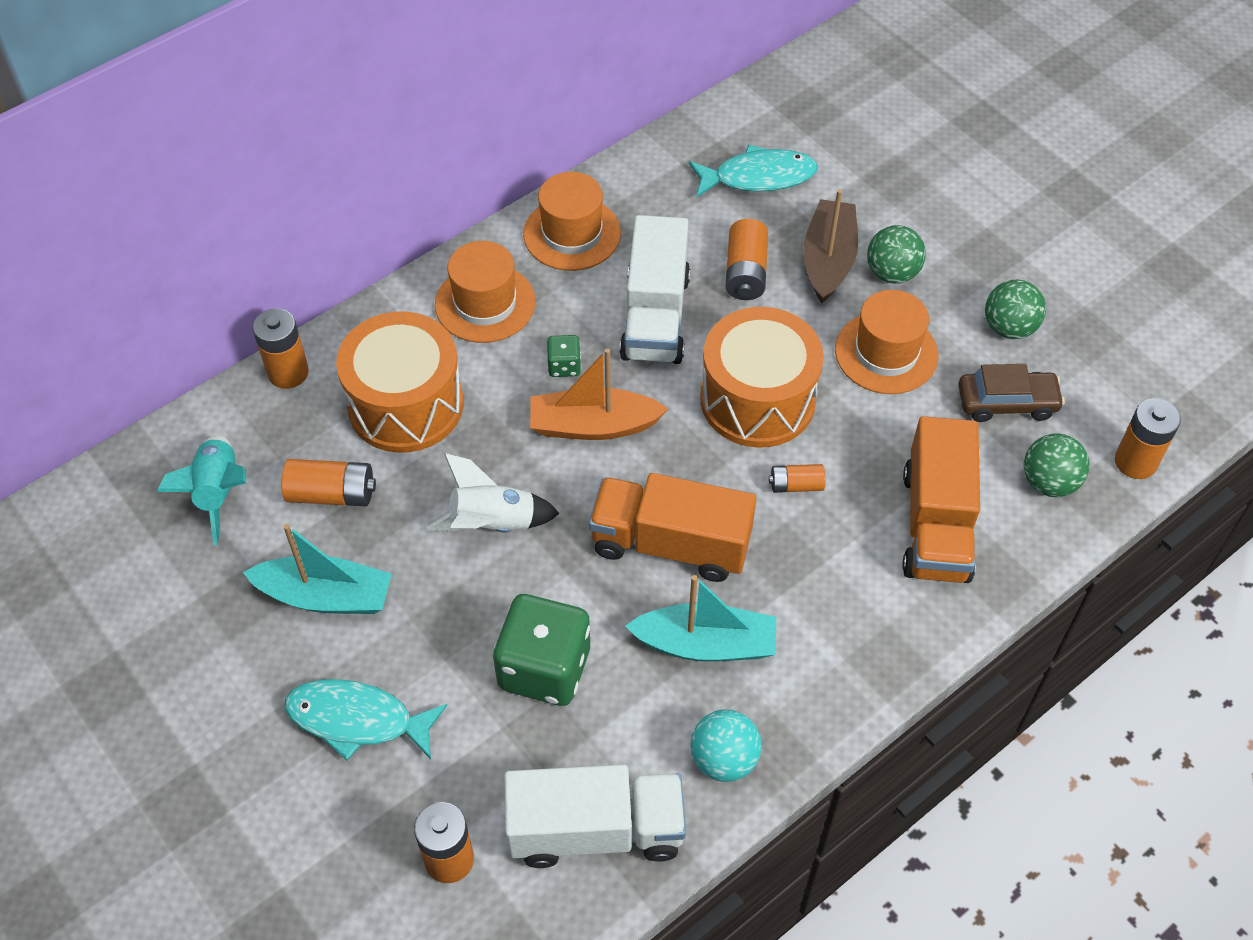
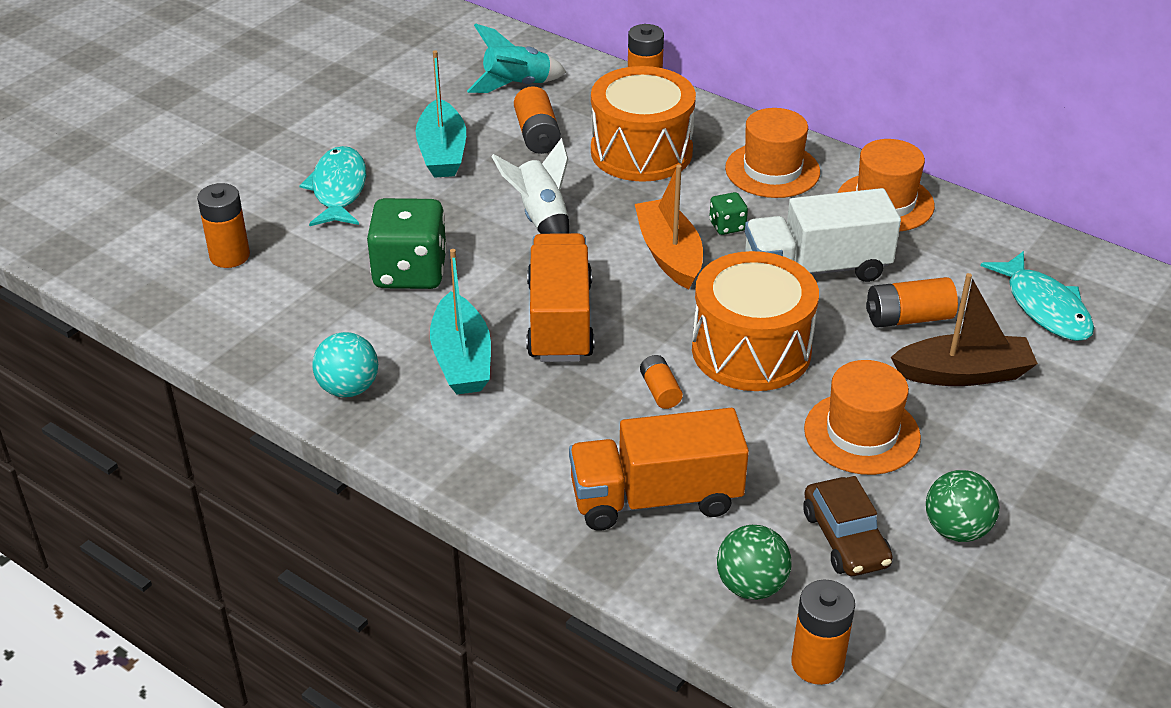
camera: 75 degrees right, 15 degrees down
white truck [504,765,686,868] -> none
green ball [867,225,926,284] -> none

